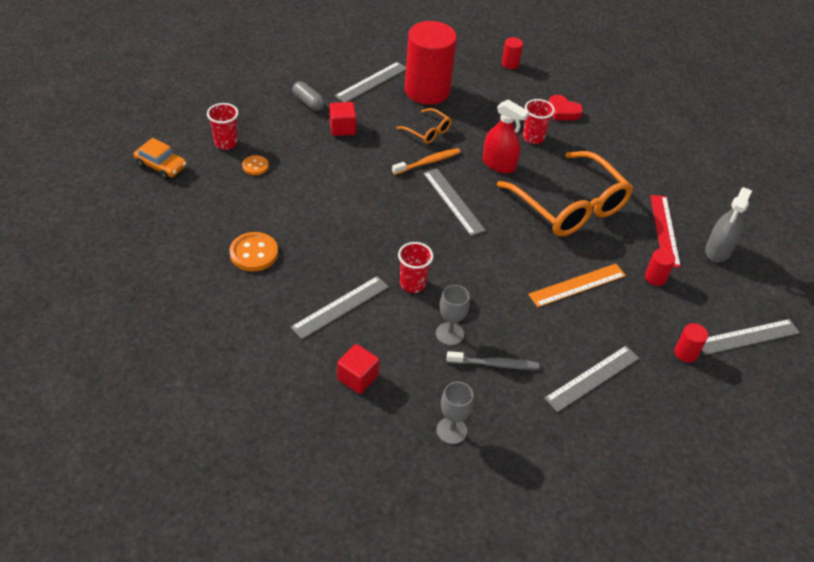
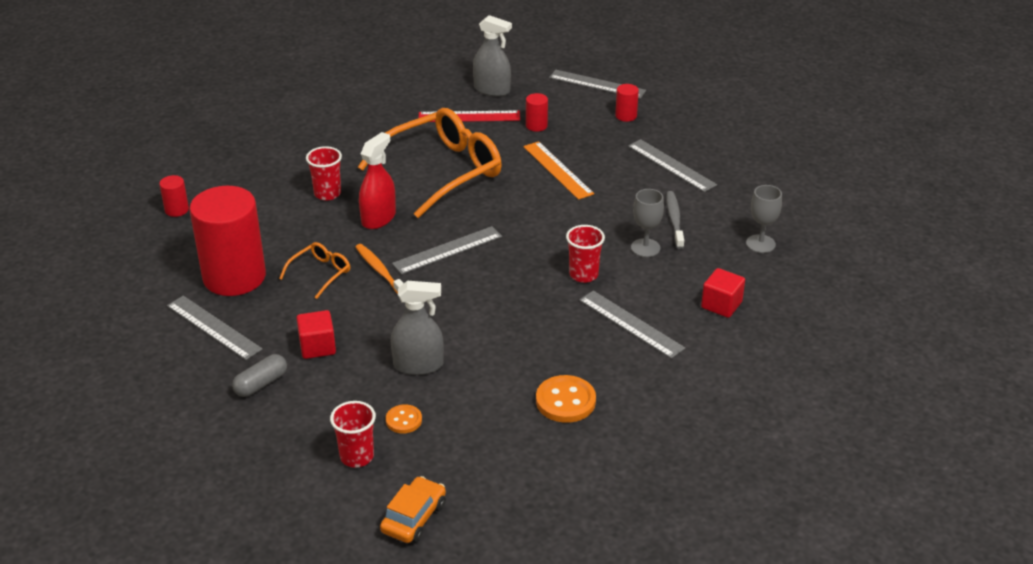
camera: 90 degrees left, 10 degrees down
red heart [549,95,583,120] -> none
grey ruler [702,319,800,355] -> grey ruler turned 45 degrees counterclockwise [549,70,646,99]
none -> grey spray bottle [391,281,444,375]

